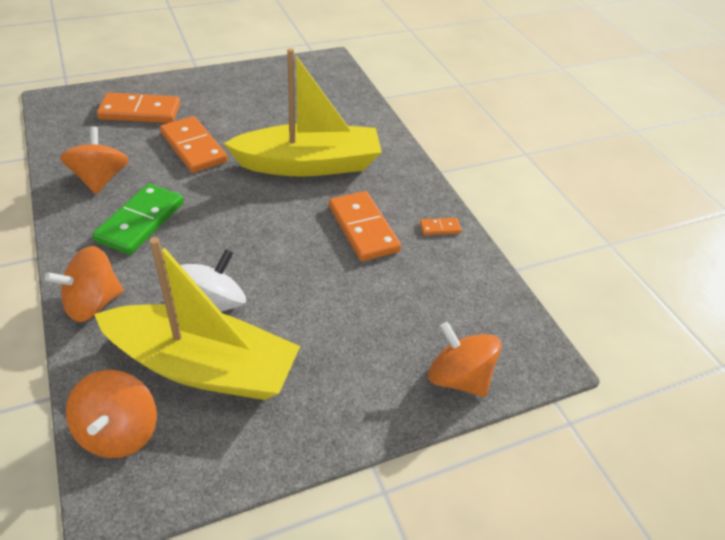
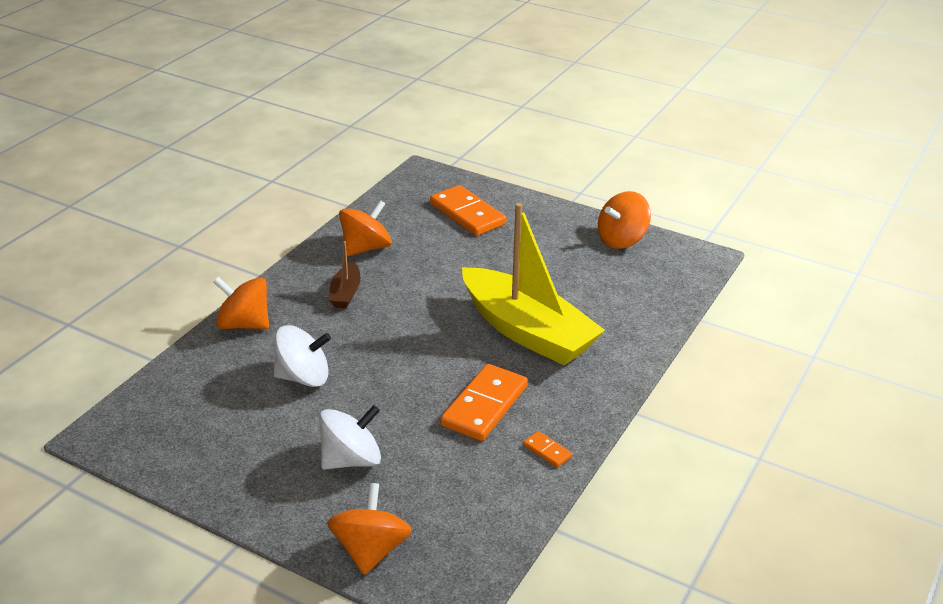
camera: 55 degrees right, 10 degrees down
orange spinning top [66,370,157,458] -> orange spinning top moved to [598,191,651,249]
green domino [92,184,184,255] -> brown boat [329,241,361,308]
yellow boat [94,237,300,400] -> none
orange domino [160,116,228,173] -> none
none -> white spinning top [319,405,381,470]

